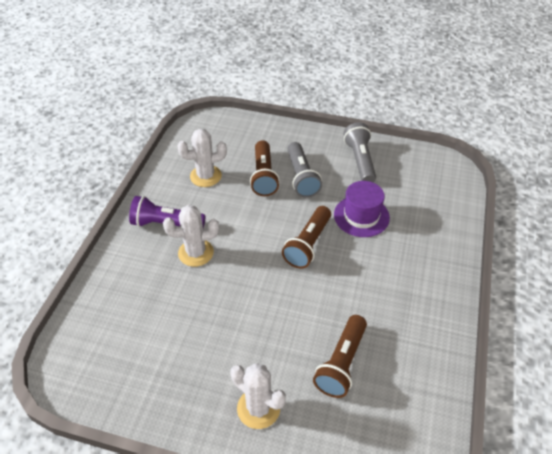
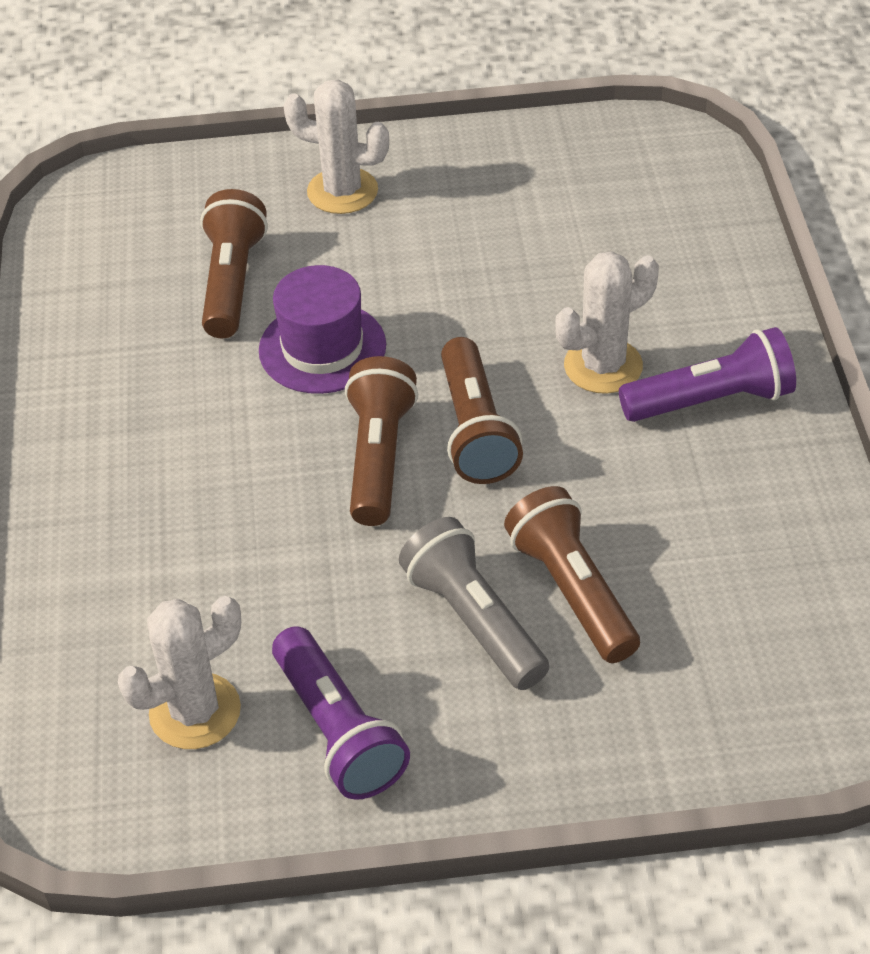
camera: 160 degrees right, 0 degrees up
white cactus [177,129,227,187] -> white cactus moved to [118,596,241,749]
purple hat [334,181,390,237] -> purple hat moved to [259,265,386,394]
grey flashlight [344,122,376,182] -> purple flashlight [272,626,410,800]
none -> brown flashlight [441,337,523,484]

